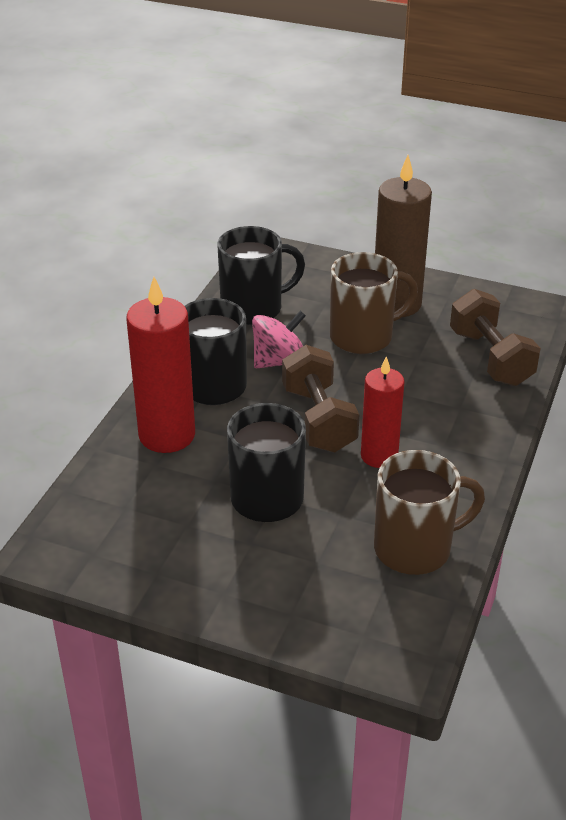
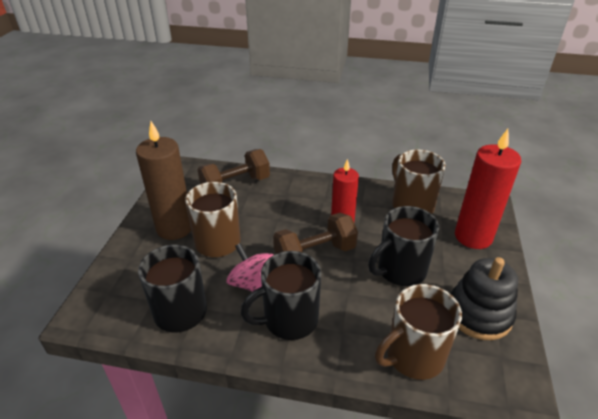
camera: 100 degrees left, 0 degrees up
red candle [126,277,195,453] -> red candle moved to [455,129,521,249]
none -> brown mug [375,284,462,380]
none -> black stacking toy [451,257,518,340]

